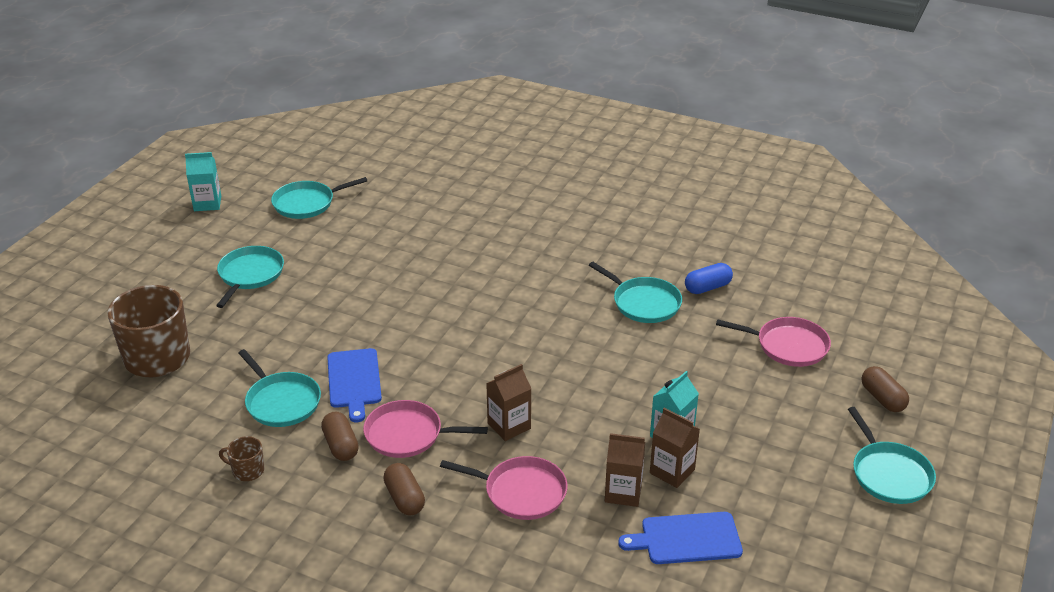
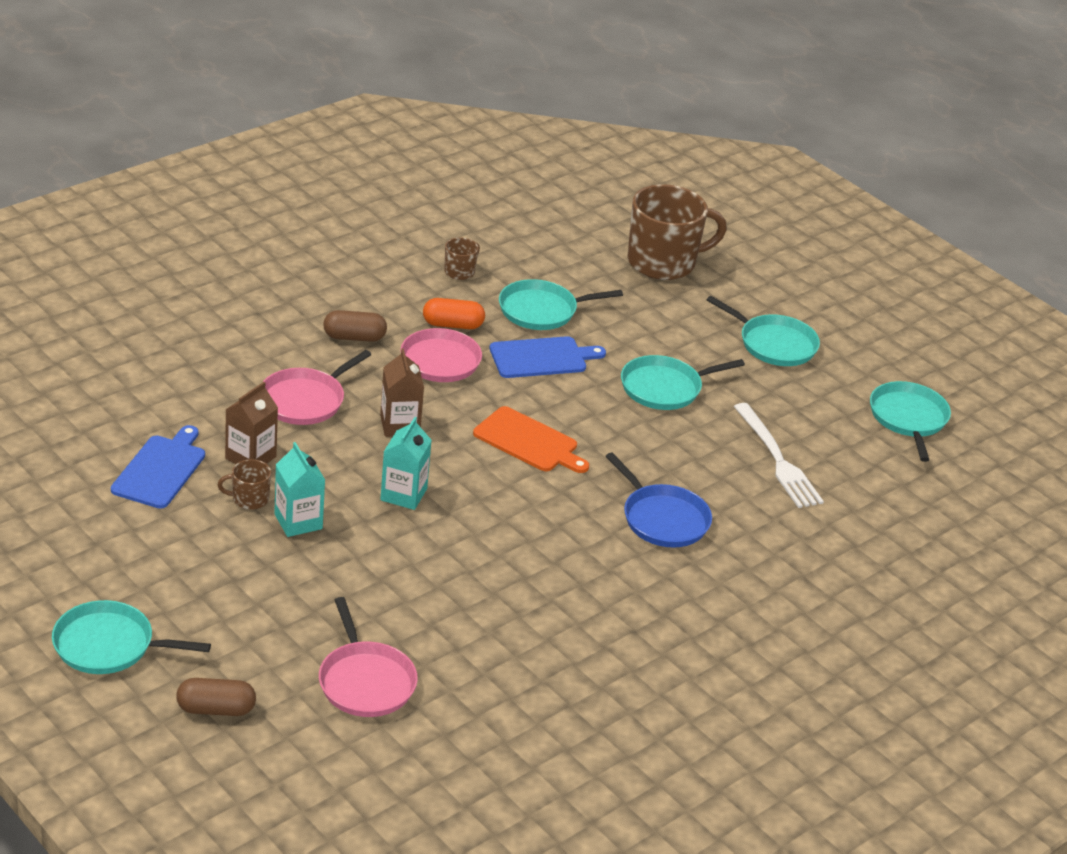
camera: 110 degrees right, 0 degrees up
turquoise carton [185,152,221,211] -> turquoise carton moved to [380,417,432,510]
brown capsule [321,411,359,461] -> orange capsule [423,298,485,329]
blue cutting board [327,348,382,422] -> blue cutting board turned 150 degrees clockwise [490,336,606,378]
turquoise pan [589,262,682,323] -> turquoise pan moved to [621,355,745,410]
brown carton [650,408,700,488] -> brown mug [218,459,271,510]
blue capsule [685,263,733,294] -> none
pink pan [716,317,831,367] -> pink pan turned 60 degrees counterclockwise [319,597,418,717]
none -> orange cutting board [473,406,589,473]
none -> blue pan [605,452,712,548]
none -> white fork [734,403,824,508]

